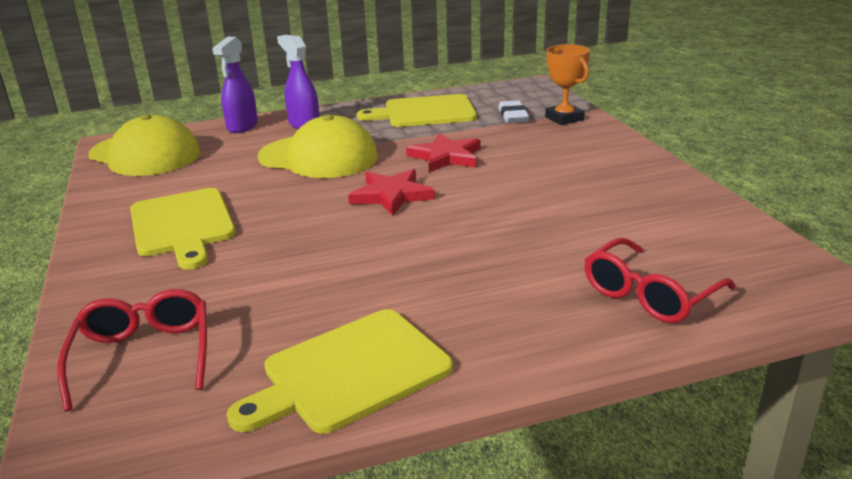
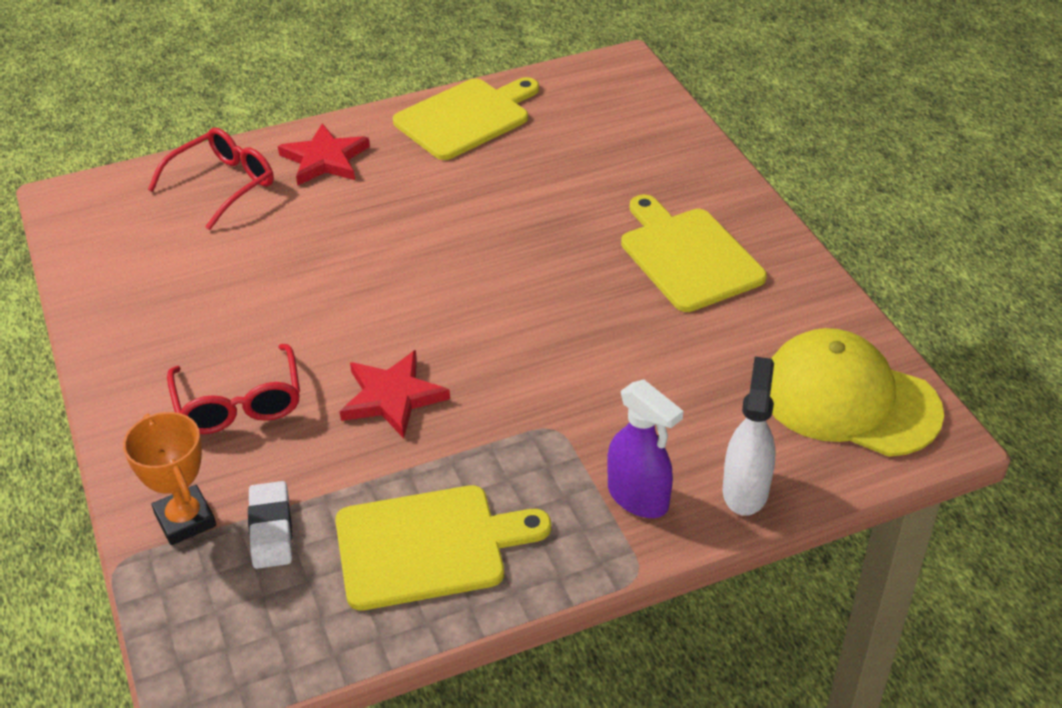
camera: 175 degrees right, 15 degrees up
red glasses [57,289,207,411] -> red glasses moved to [167,344,300,434]
purple spray bottle [212,37,258,133] -> white spray bottle [723,357,776,516]
yellow cap [257,114,378,178] -> none
red star [348,169,435,216] -> red star moved to [278,123,370,185]

